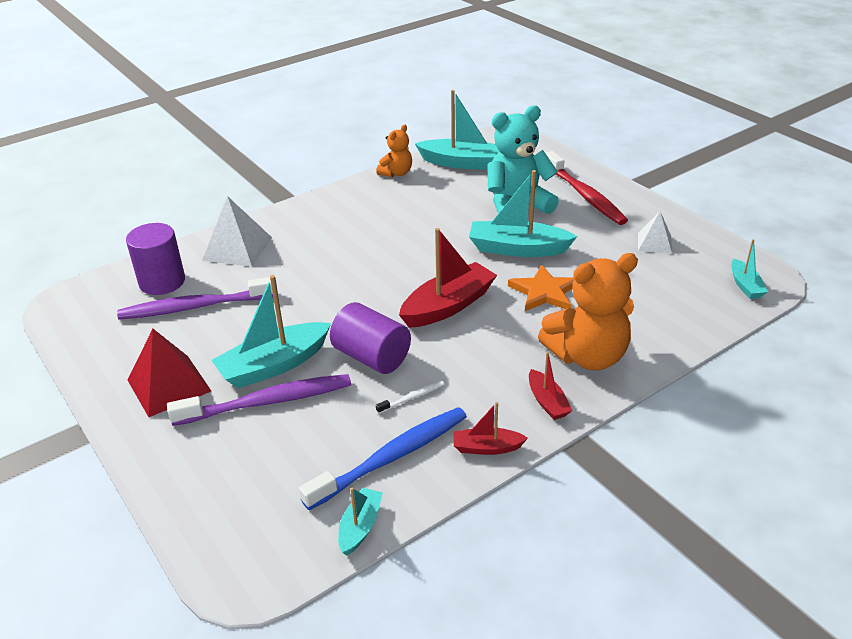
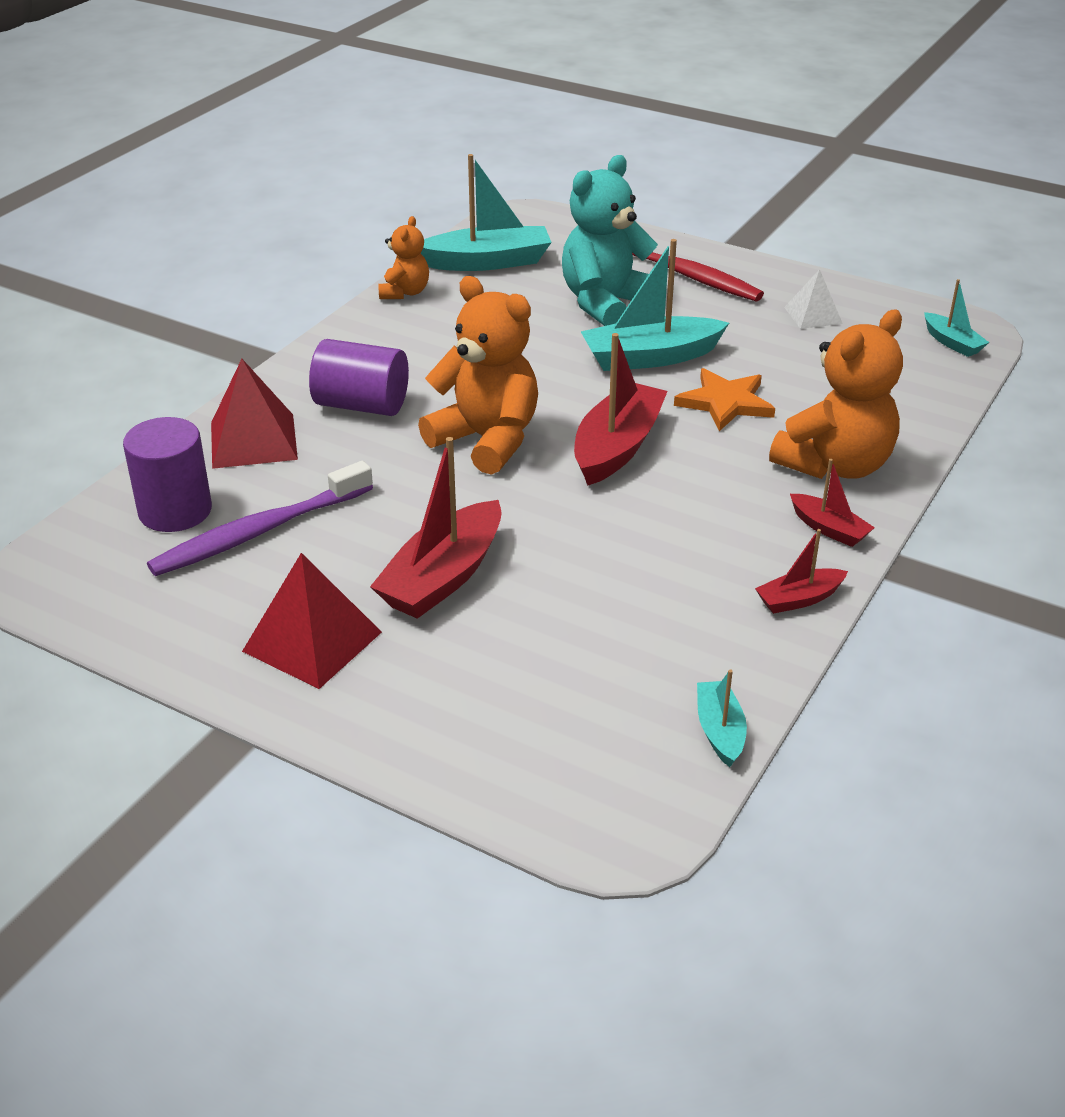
camera: 25 degrees left, 0 degrees up
purple toothbrush [167,374,351,426] -> none
white pyramid [202,196,272,267] -> red pyramid [211,359,298,469]
turquoise boat [211,275,331,388] -> red boat [370,437,502,619]
blue toothbrush [299,407,467,510] -> none
purple cylinder [330,302,411,374] -> purple cylinder moved to [309,339,409,416]
white toothbrush [376,381,445,414] -> none
none -> orange teddy bear [418,276,538,475]

